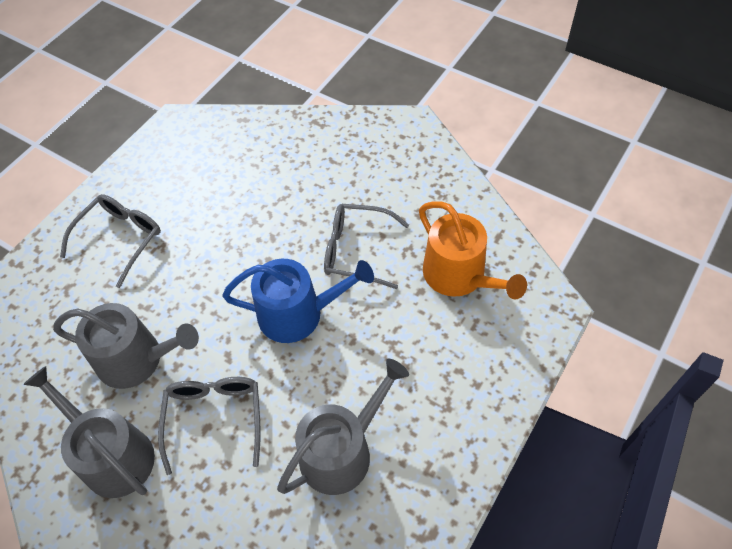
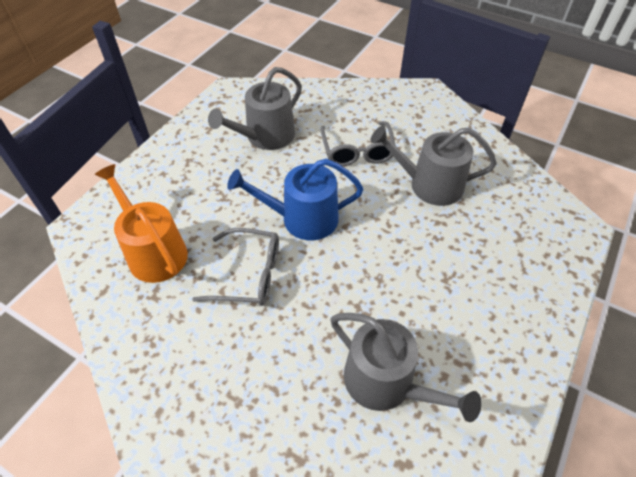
camera: 175 degrees right, 5 degrees down
grey watering can [23,366,155,498] -> grey watering can moved to [330,313,482,422]
grey glasses [60,194,161,288] -> none

